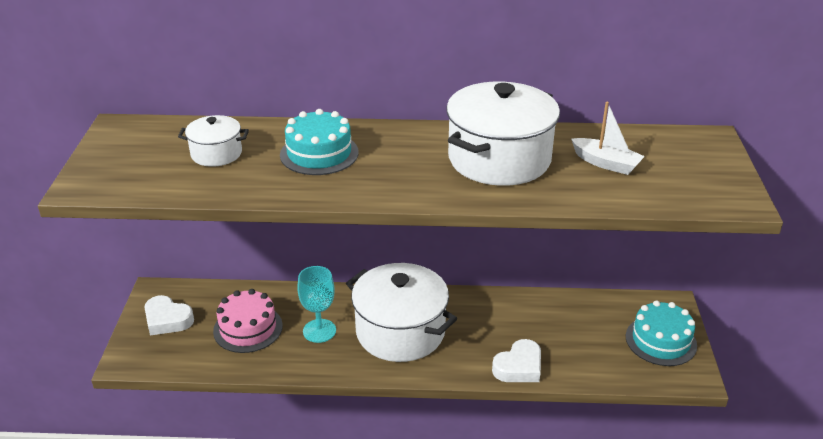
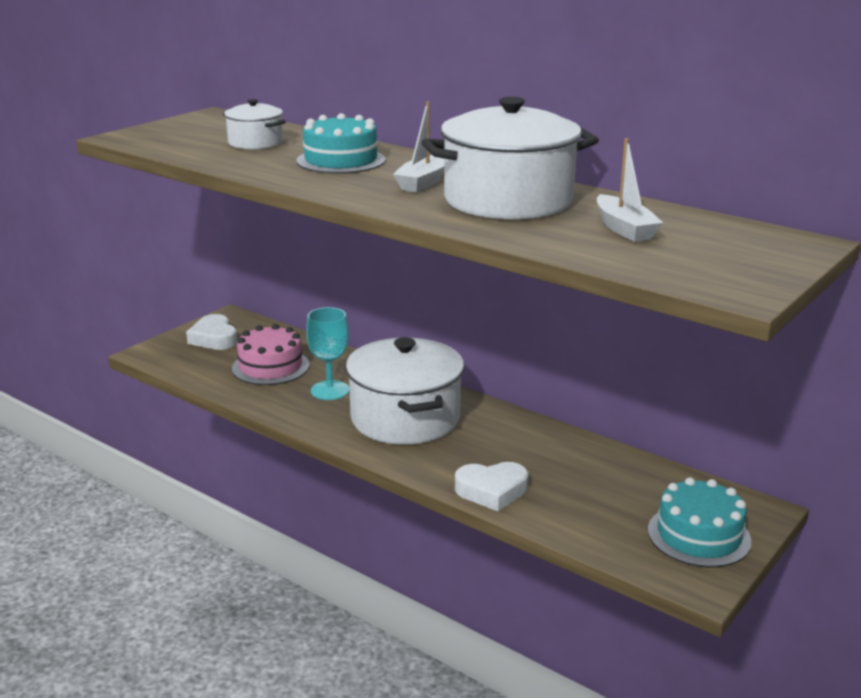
camera: 35 degrees right, 10 degrees down
none -> white boat [393,102,444,193]

